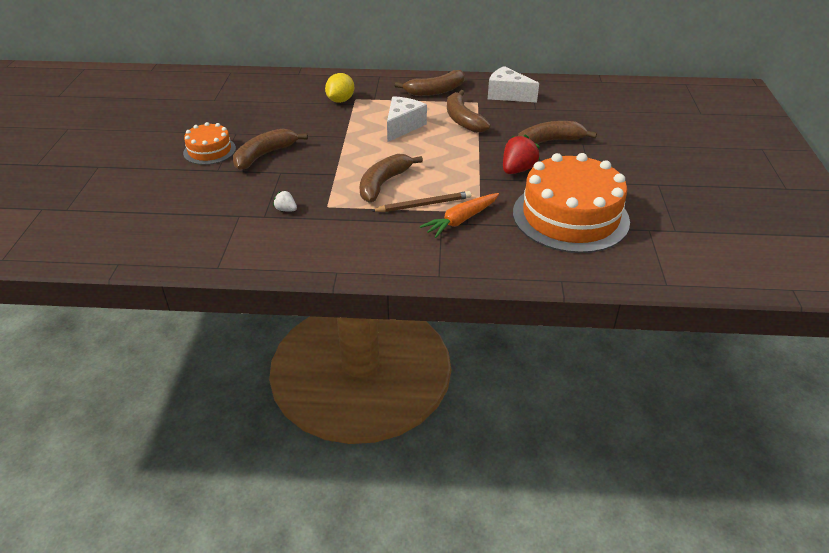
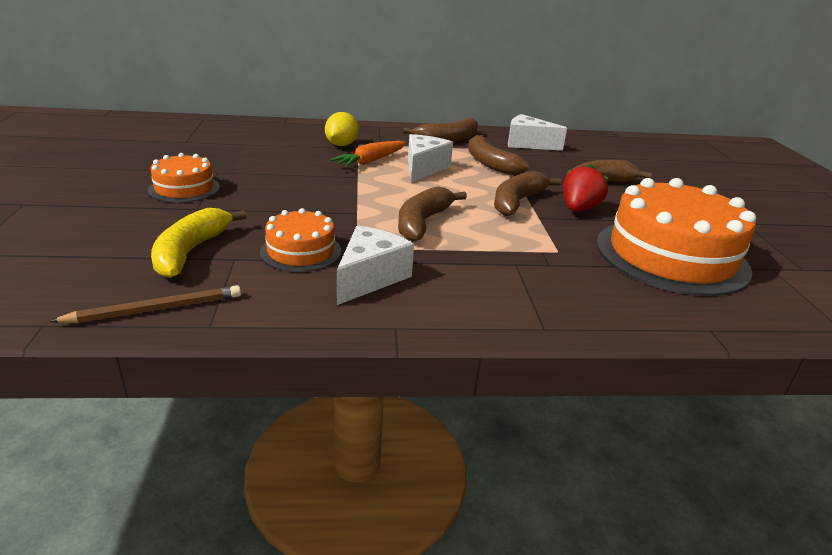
camera: 10 degrees left, 10 degrees down
brown banana [233,128,308,170] -> brown banana moved to [494,171,561,216]
white strawberry [273,191,297,212] -> orange cake [260,208,342,272]
brown pencil [371,191,471,212] -> brown pencil moved to [49,285,241,323]
orange carrot [420,193,499,238] -> orange carrot moved to [330,141,407,167]
none -> yellow banana [151,208,246,278]
none -> white cheese [337,226,414,305]

